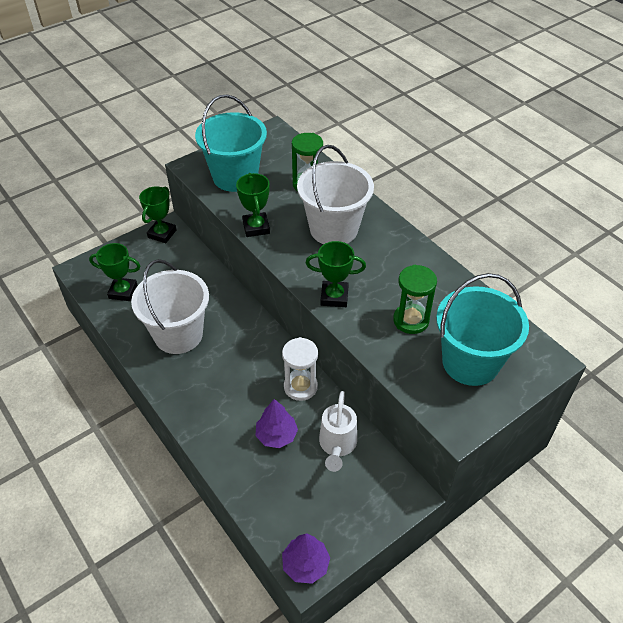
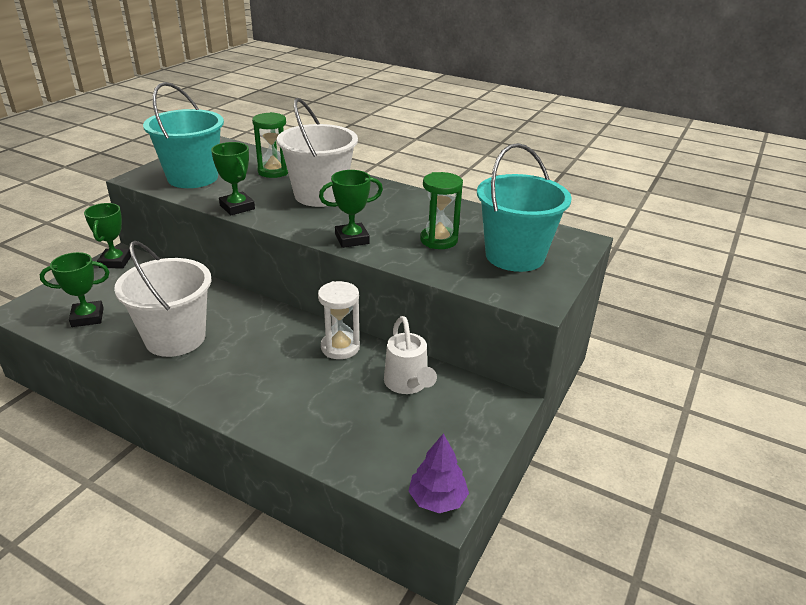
camera: 25 degrees left, 15 degrees down
purple tree [255,399,298,448] -> none

